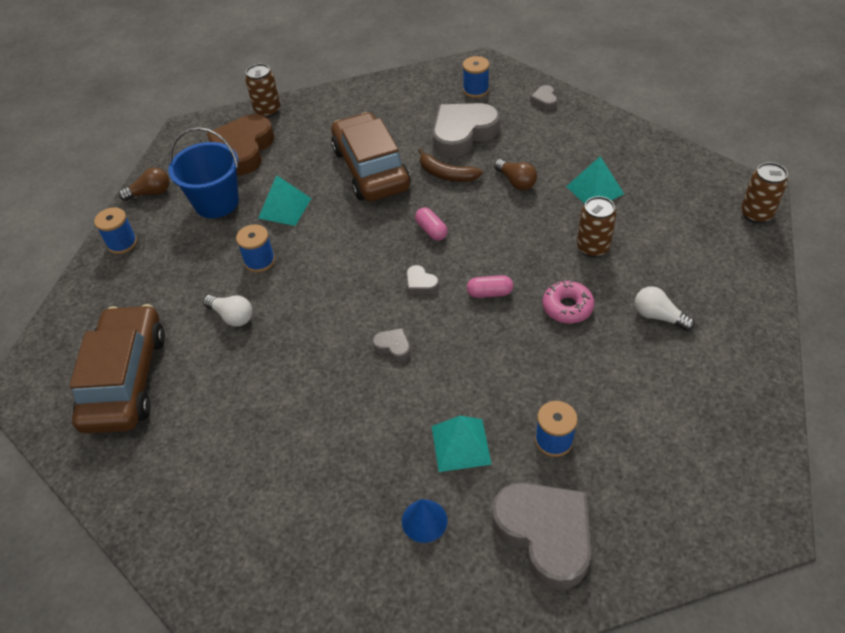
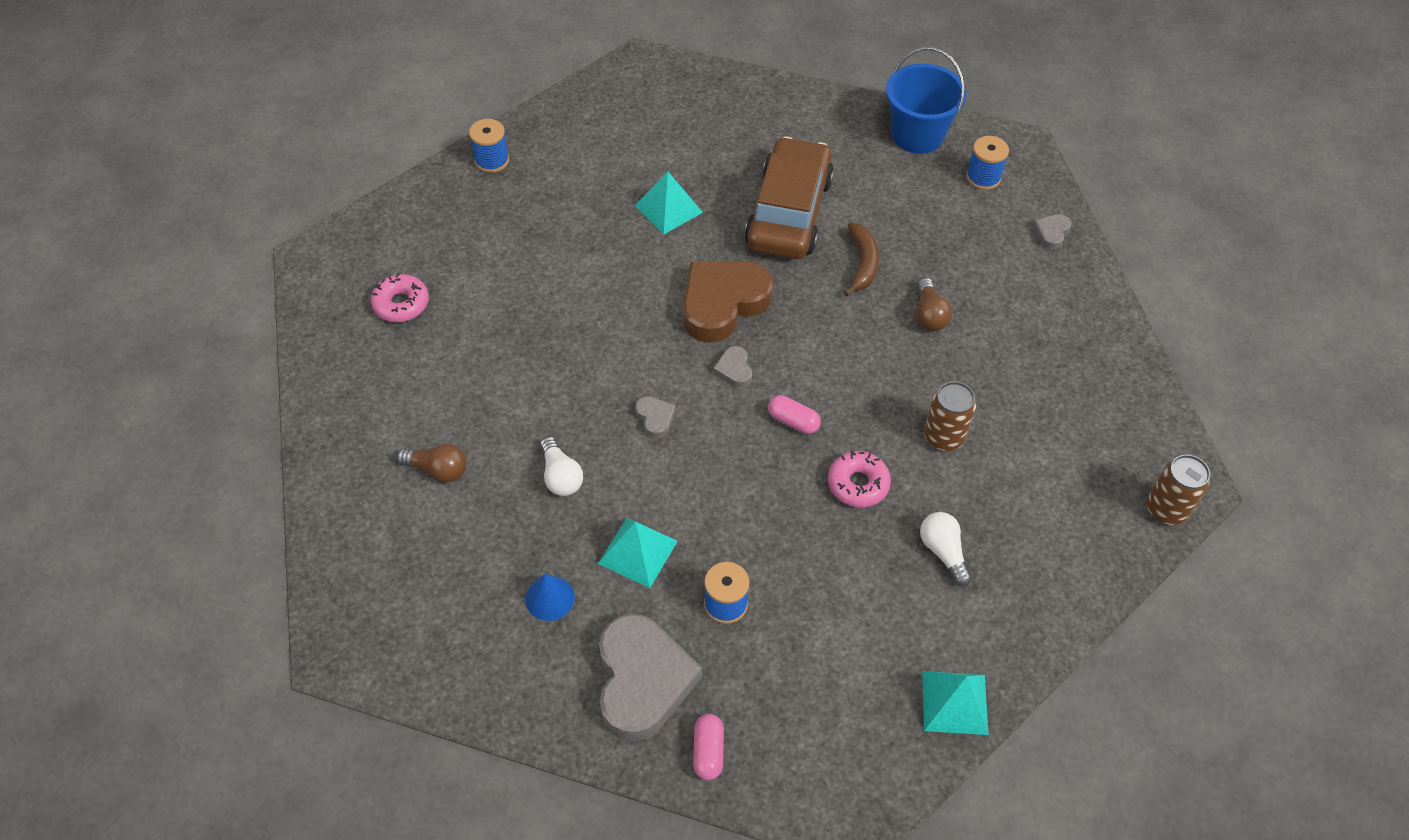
camera: 30 degrees right, 5 degrees up
brown car [69,304,165,434] -> pink donut [371,273,429,322]
brown light bulb [119,167,170,201] -> brown light bulb moved to [397,444,467,482]
blue bucket [168,127,239,218] -> blue bucket moved to [886,47,967,154]
white light bulb [203,295,253,327] -> white light bulb moved to [540,437,583,496]
brown heart [207,114,274,175] -> brown heart moved to [683,261,774,343]
blue spool [236,224,275,273] -> none
brown can [245,64,281,118] -> none
pink capsule [415,207,447,241] -> pink capsule moved to [693,714,724,780]
brown banana [418,148,483,182] -> brown banana turned 150 degrees counterclockwise [844,223,879,296]
grey heart [433,103,500,158] -> none
turquoise pyramid [566,156,624,204] -> turquoise pyramid moved to [922,671,988,735]

